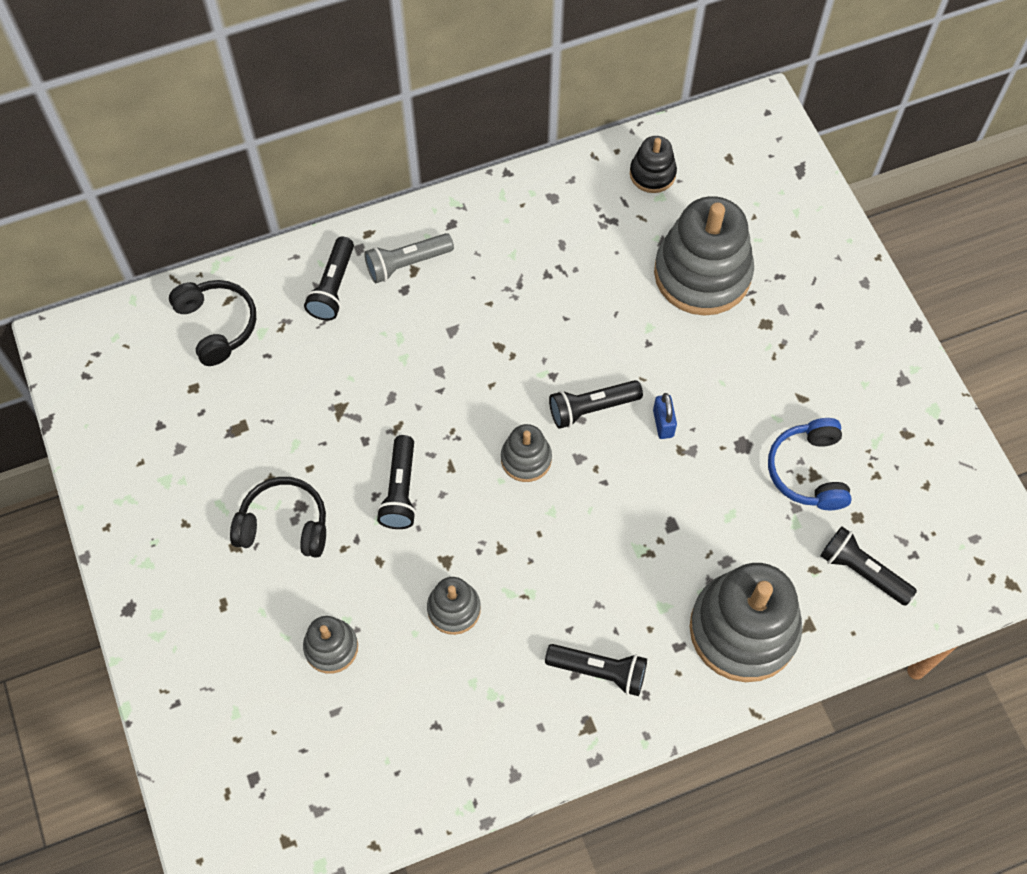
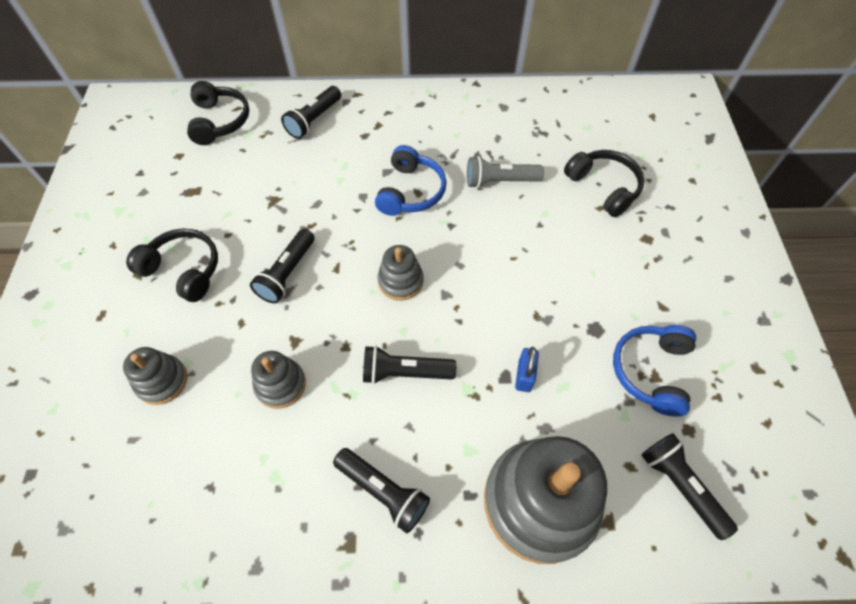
camera: 20 degrees right, 5 degrees down
grey flashlight [364,233,454,283] -> grey flashlight moved to [467,156,544,188]
black flashlight [549,380,643,429] -> black flashlight moved to [363,346,456,384]
black stacking toy [630,136,677,193] -> none
blue padlock [653,393,677,439] -> blue padlock moved to [515,347,539,392]
grey stacking toy [654,196,754,316] -> black headphones [564,150,645,217]
none -> blue headphones [375,145,447,216]

